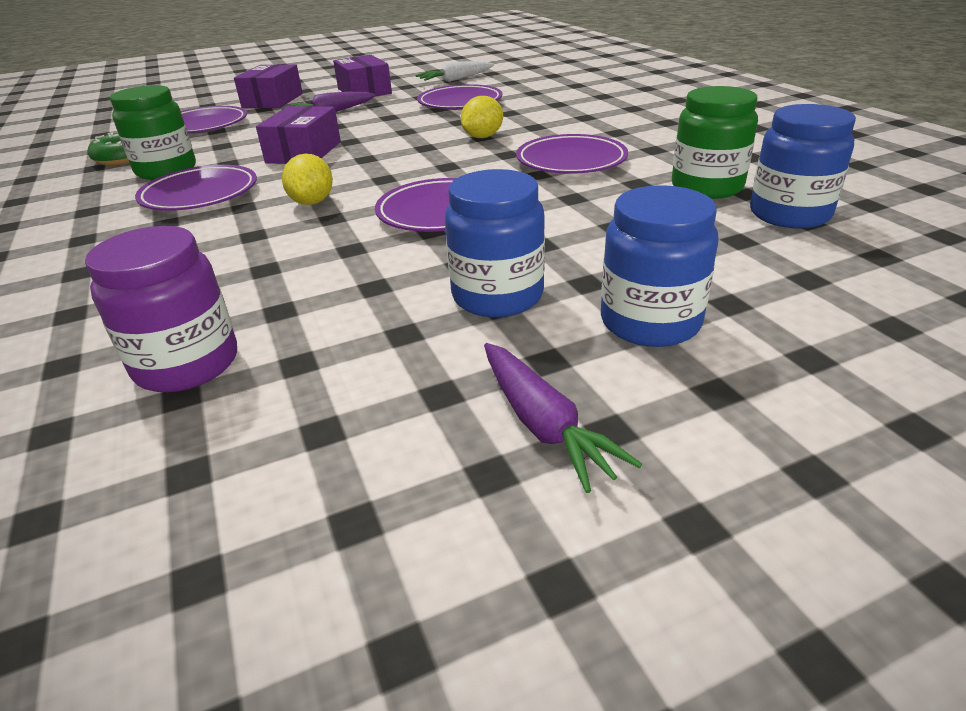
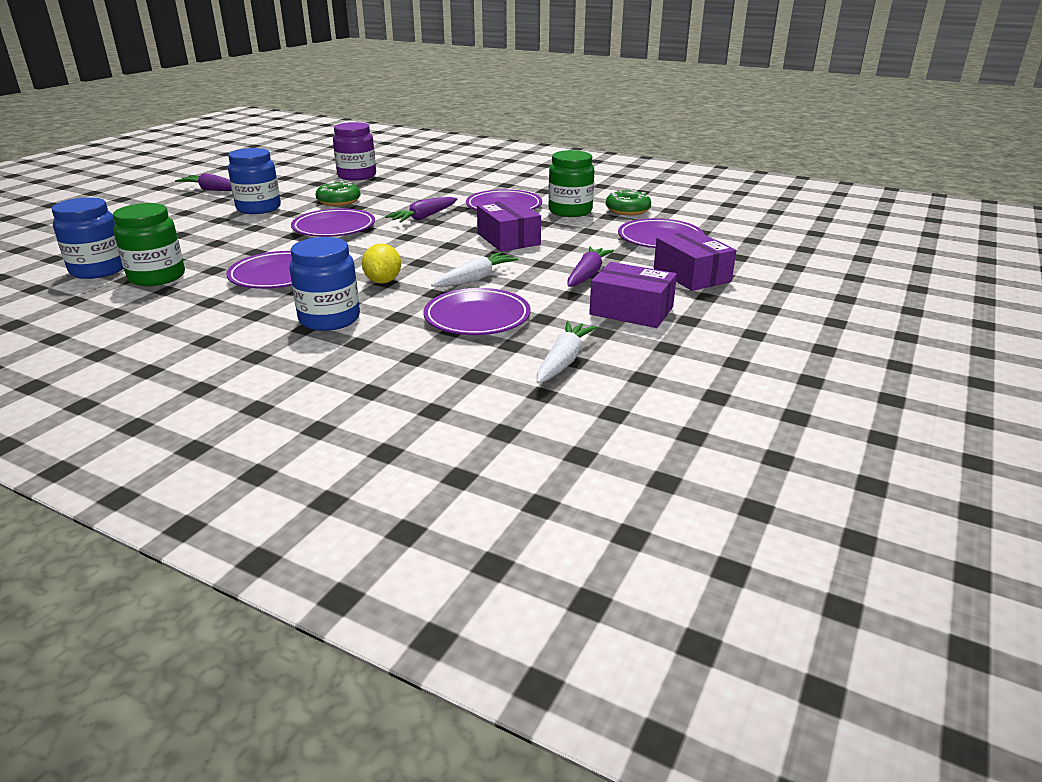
camera: 140 degrees right, 5 degrees down
yellow lemon [282,154,333,205] -> purple carrot [385,197,458,223]
blue jar [601,185,719,347] -> blue jar moved to [289,237,360,331]
none -> green donut [316,181,361,206]
none -> white carrot [431,252,519,287]

